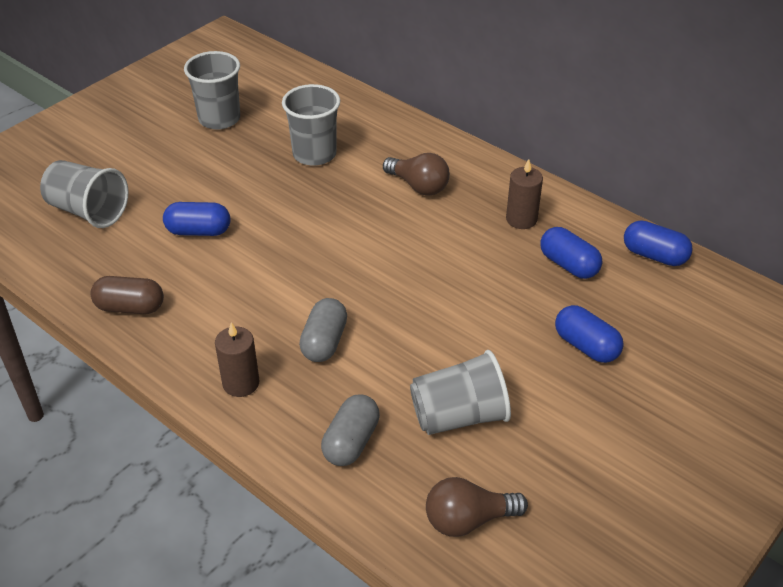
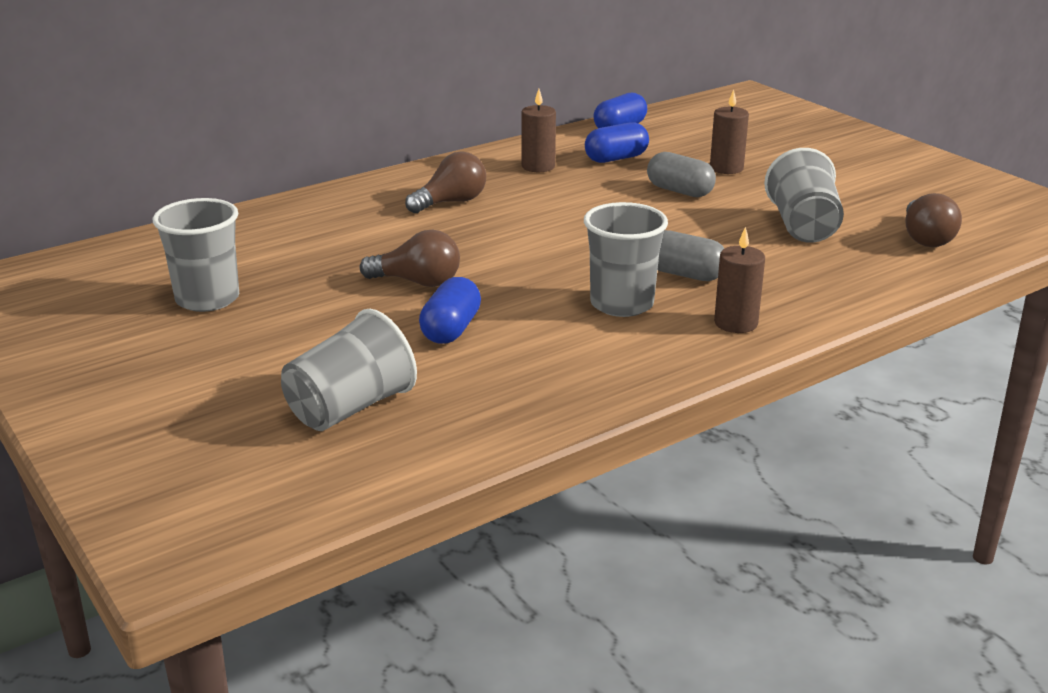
camera: 75 degrees left, 15 degrees down
brown capsule [91,276,164,314] -> none
grey cup [282,84,340,166] -> grey cup moved to [584,202,668,317]
grey capsule [321,395,380,466] -> grey capsule moved to [647,152,716,197]
blue capsule [555,305,624,363] -> brown candle [710,89,749,174]
none -> brown light bulb [360,229,460,287]

